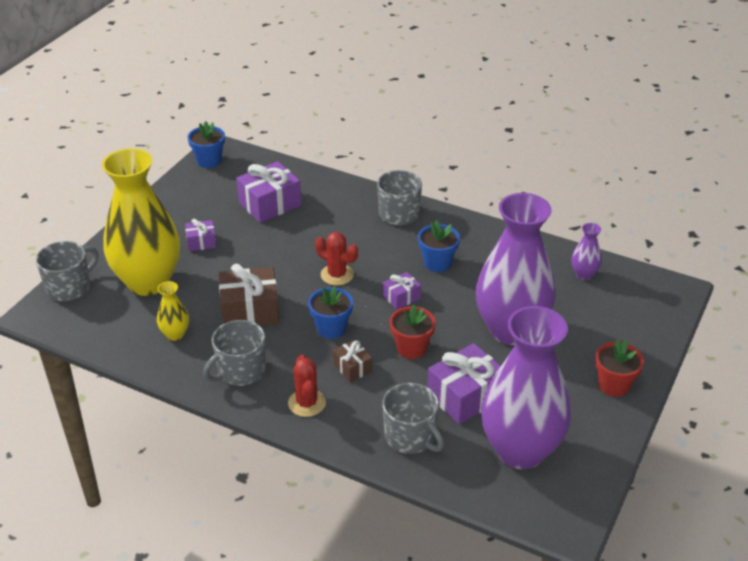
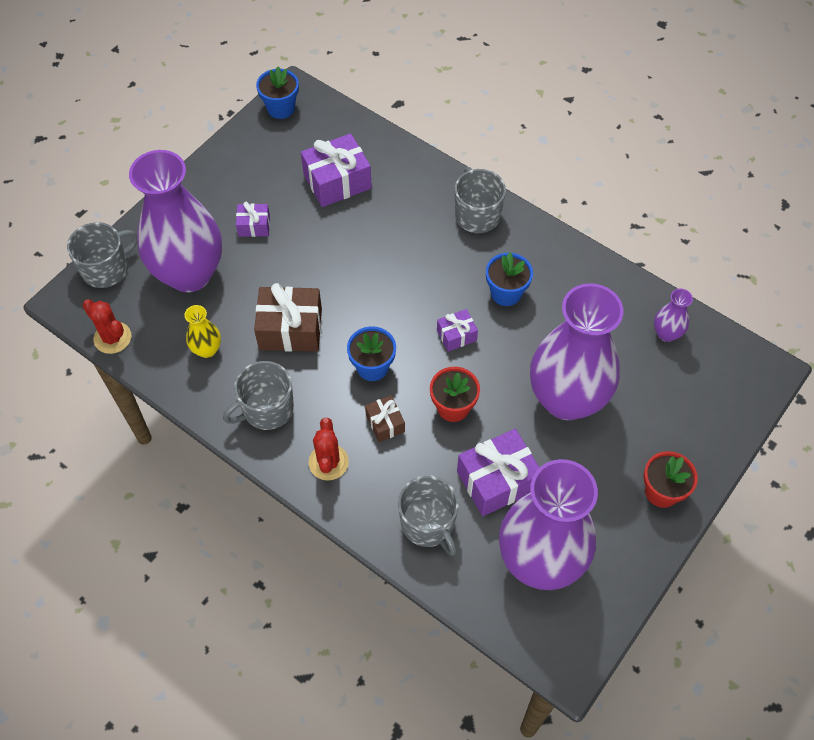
camera: 10 degrees right, 20 degrees up
yellow vase [102,148,180,296] -> purple vase [129,150,222,292]
red cactus [315,232,358,286] -> red cactus moved to [82,299,131,354]

